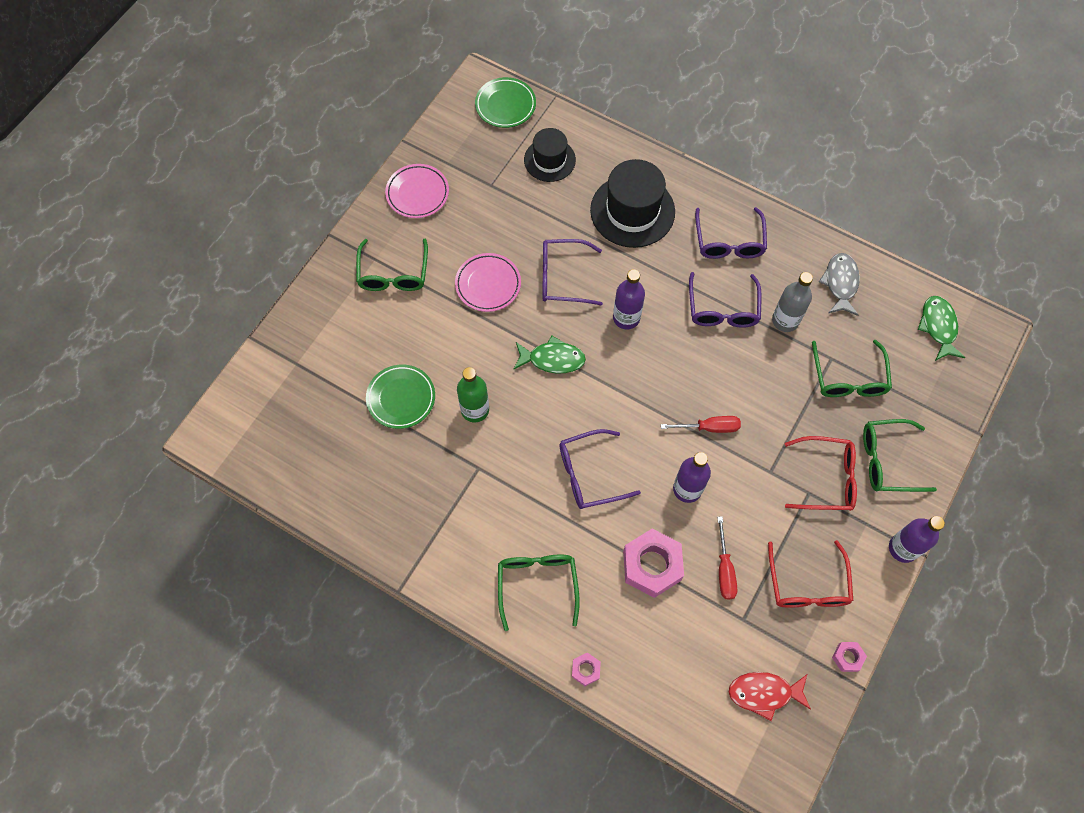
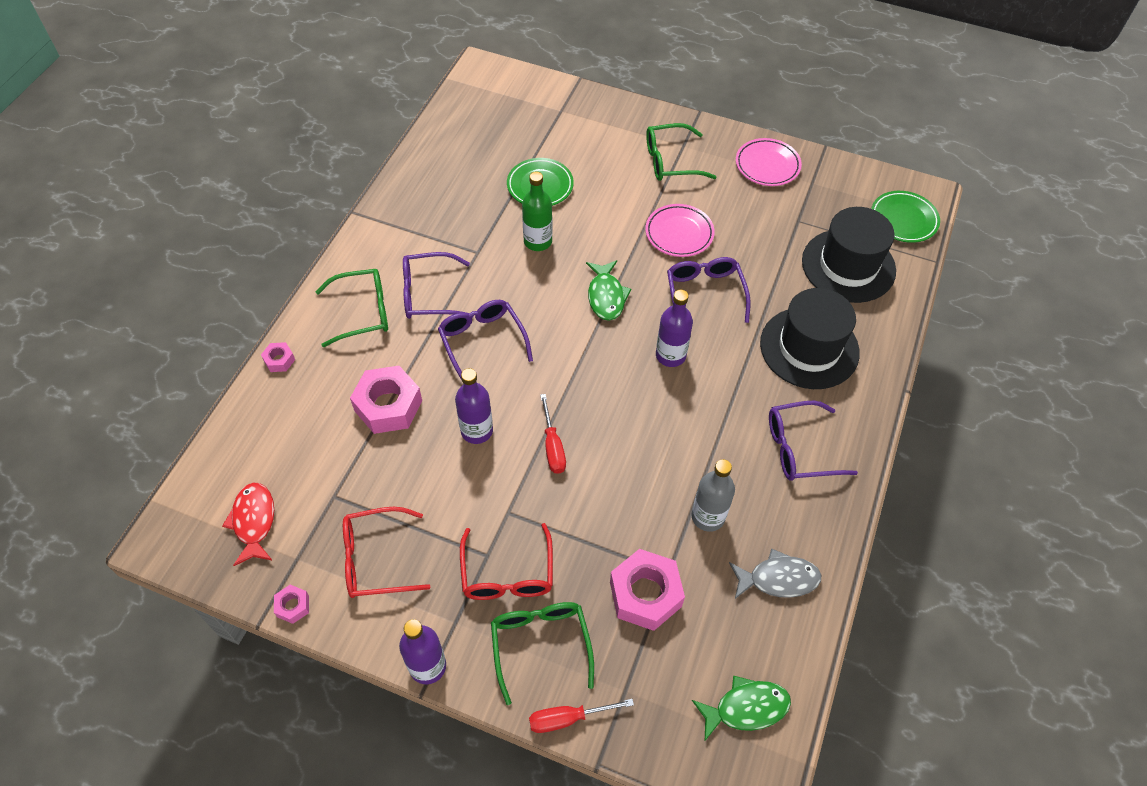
camera: 80 degrees right, 10 degrees down
black hat [524,128,576,182] -> black hat [802,207,896,303], size x1.60
purple glasses [689,272,761,328] -> purple glasses moved to [403,252,474,319]
red screwdriver [717,516,737,599] -> red screwdriver moved to [529,699,634,733]
green glasses [812,340,892,397] -> pink nut [610,549,685,631]

